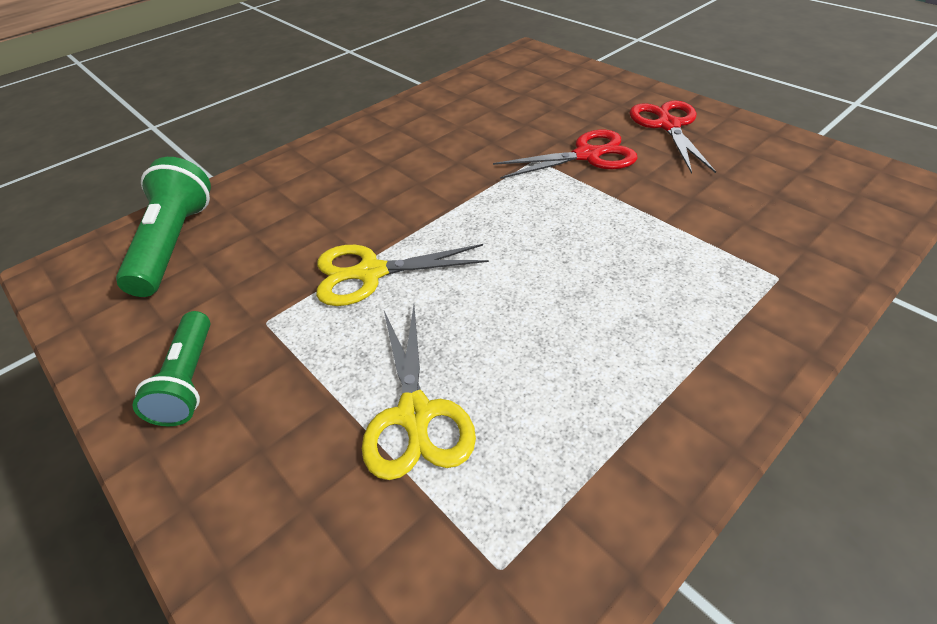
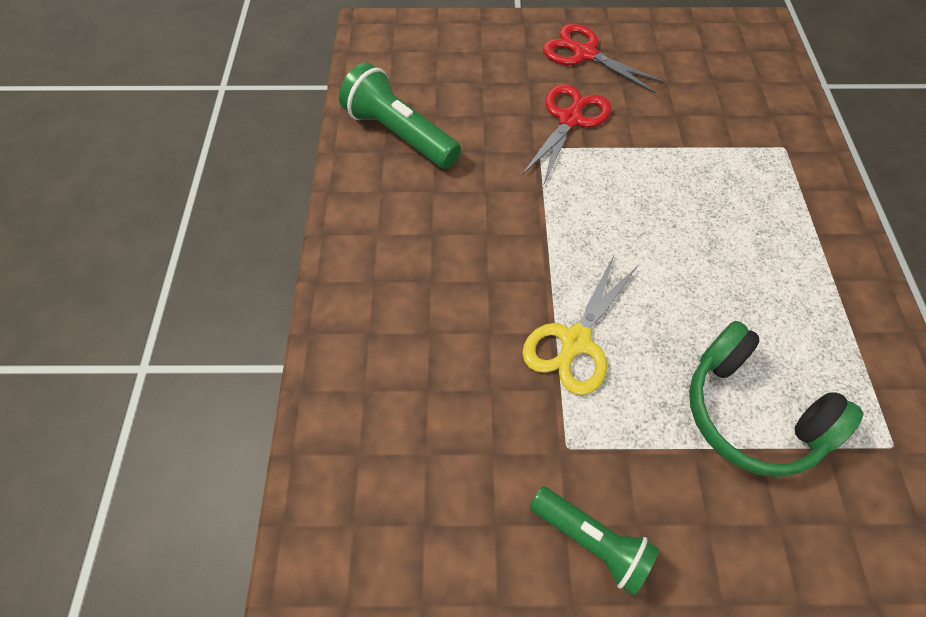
camera: 50 degrees left, 15 degrees up
green flashlight [116,157,211,297] -> green flashlight moved to [339,62,461,169]
yellow scissors [362,305,476,480] -> green headphones [689,321,863,477]

